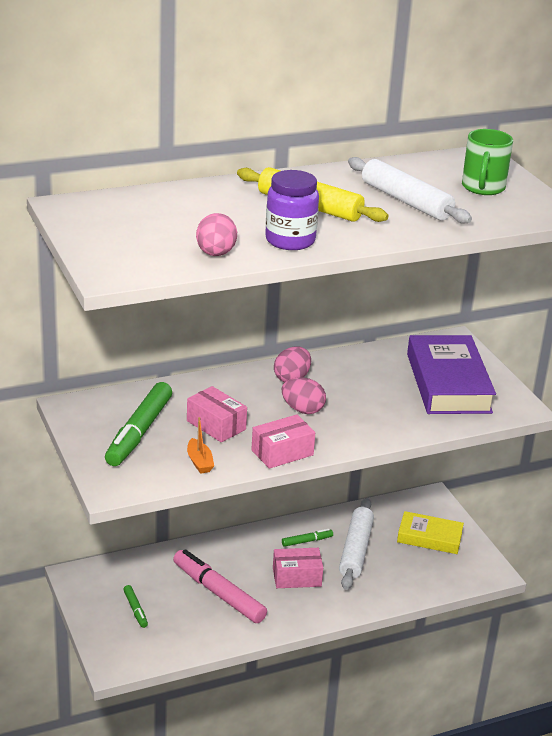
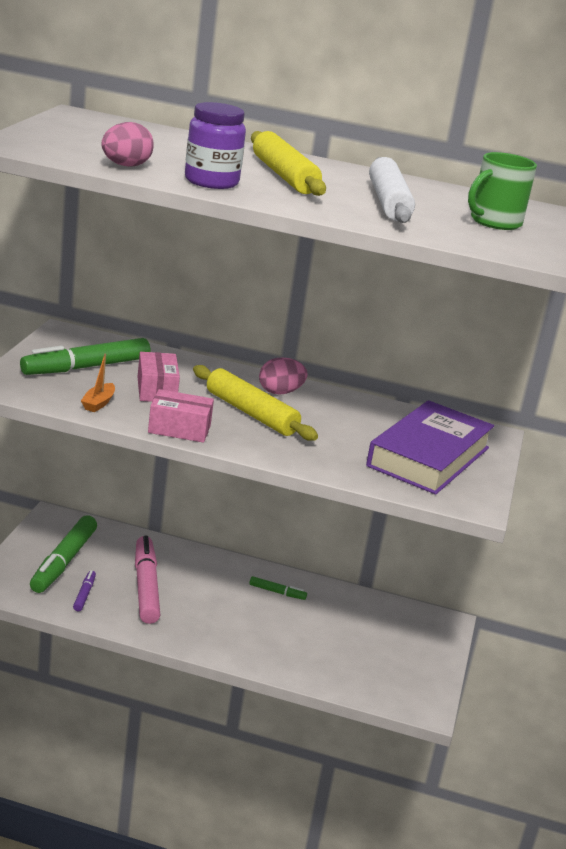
camera: 35 degrees right, 5 degrees down
green marker [123,585,148,628] -> green marker [30,515,97,593], size x2.14
pink box [273,548,323,588] -> none
pink egg [282,377,326,414] -> yellow rolling pin [193,365,318,441]
white rolling pin [339,498,374,590] -> none
yellow book [397,511,464,554] -> none
none -> purple marker [73,570,96,611]

